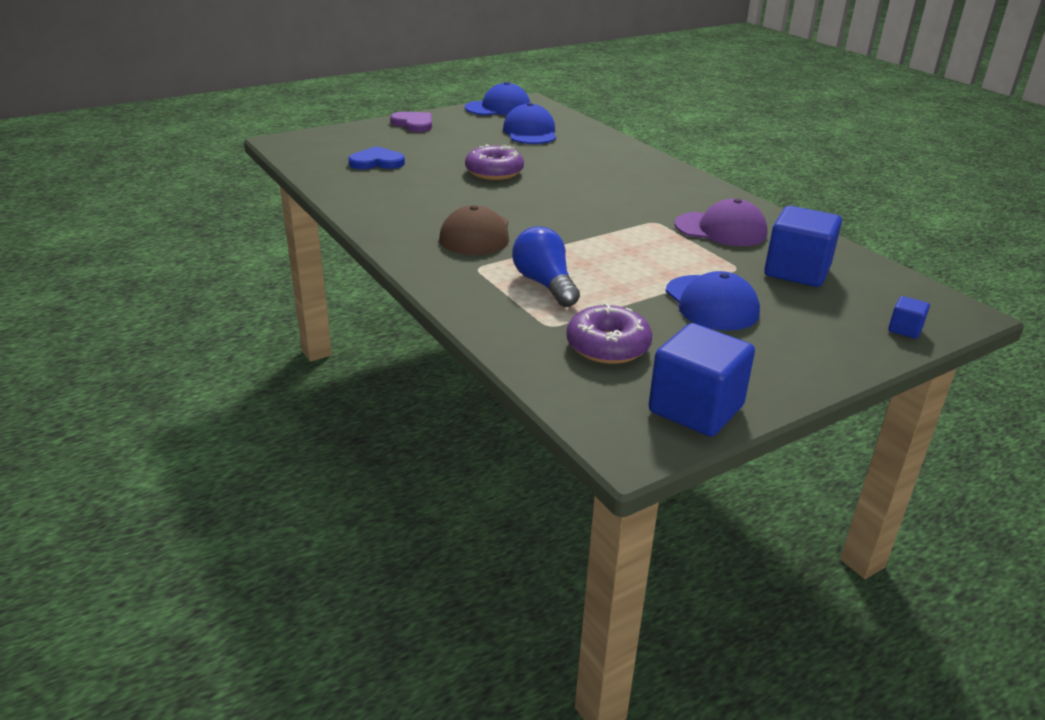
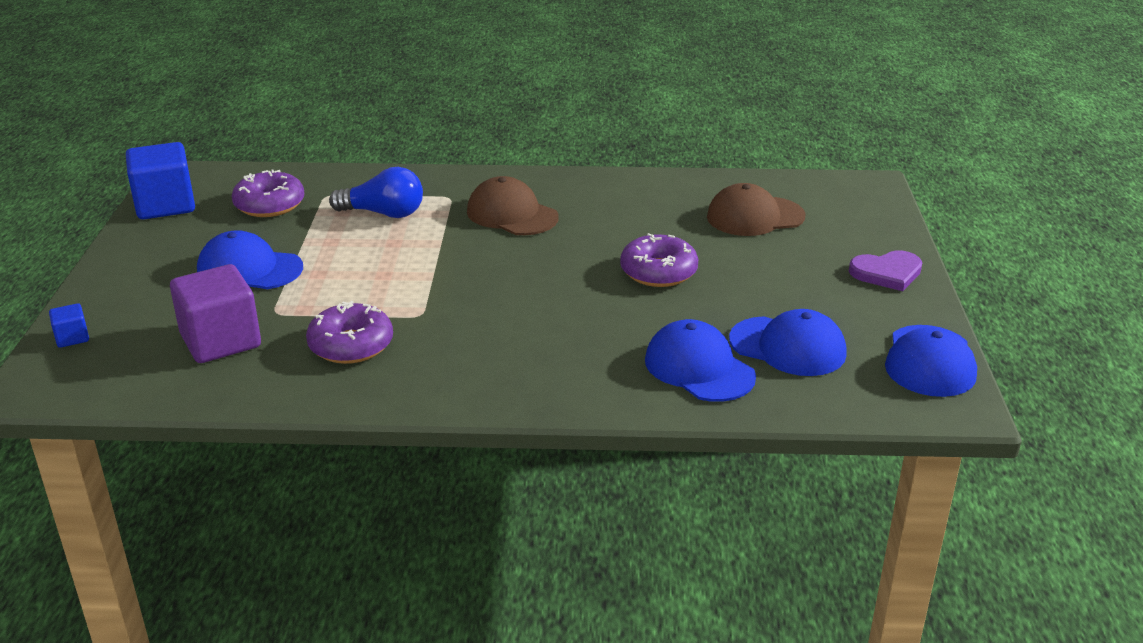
camera: 125 degrees right, 0 degrees up
blue heart [348,146,405,169] -> brown cap [707,183,806,236]
purple cap [675,198,768,246] -> purple donut [306,301,393,364]
blue cube [764,206,842,287] -> purple cube [170,264,261,363]
none -> blue cap [645,319,756,402]

